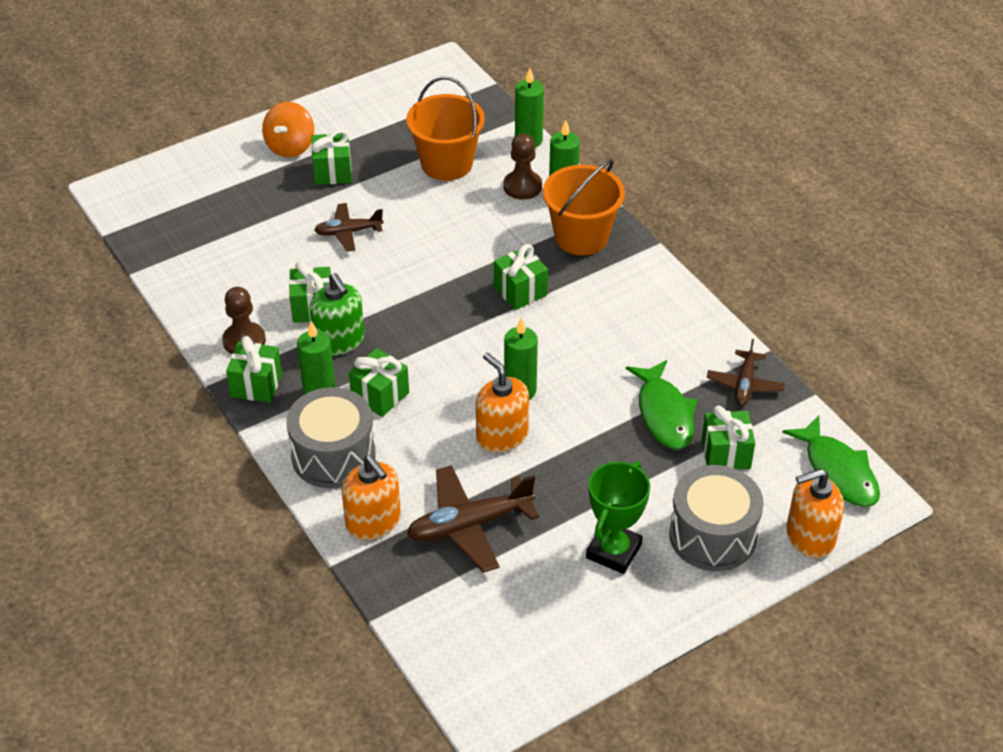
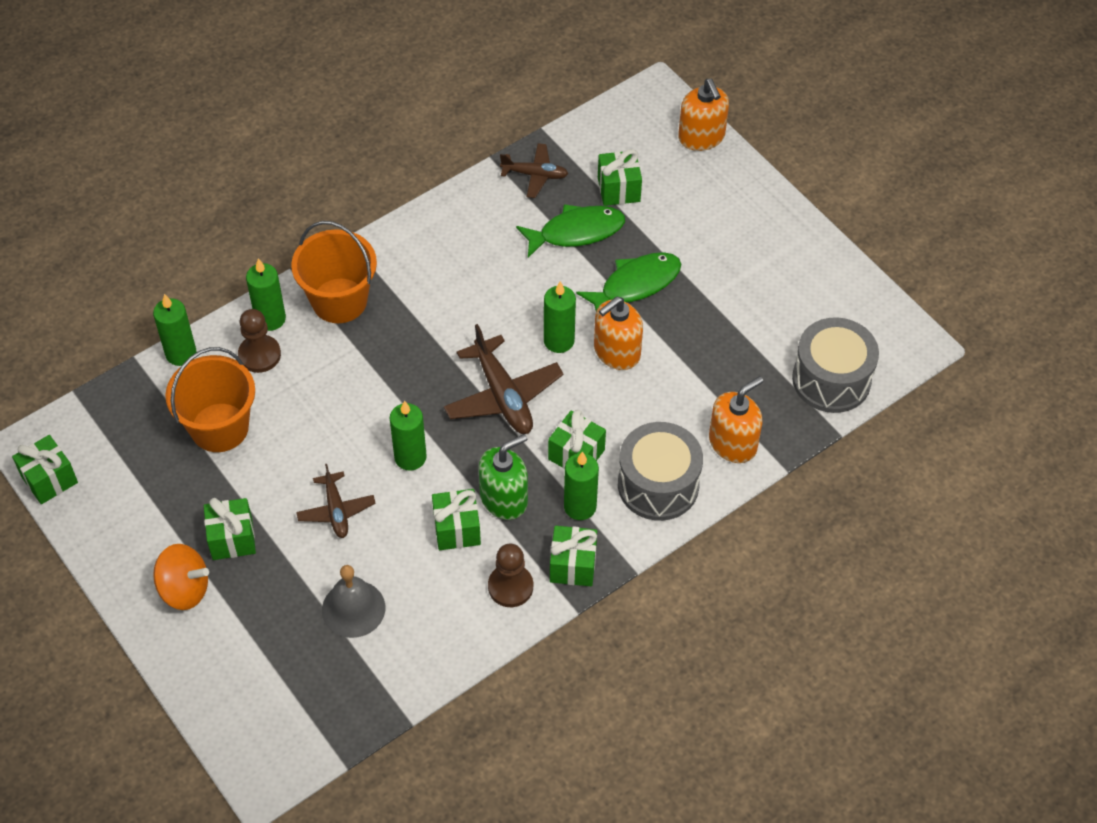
camera: 95 degrees left, 10 degrees up
brown plane [407,465,539,573] -> brown plane moved to [444,324,564,434]
green gift [494,244,548,310] -> green gift moved to [12,435,78,504]
green trophy [586,461,650,574] -> none
grey drum [669,465,764,571] -> grey drum moved to [792,317,879,413]
green fish [782,416,880,507] -> green fish moved to [576,252,681,311]
none -> grey bell [322,565,385,638]
none -> green candle [390,401,427,471]

